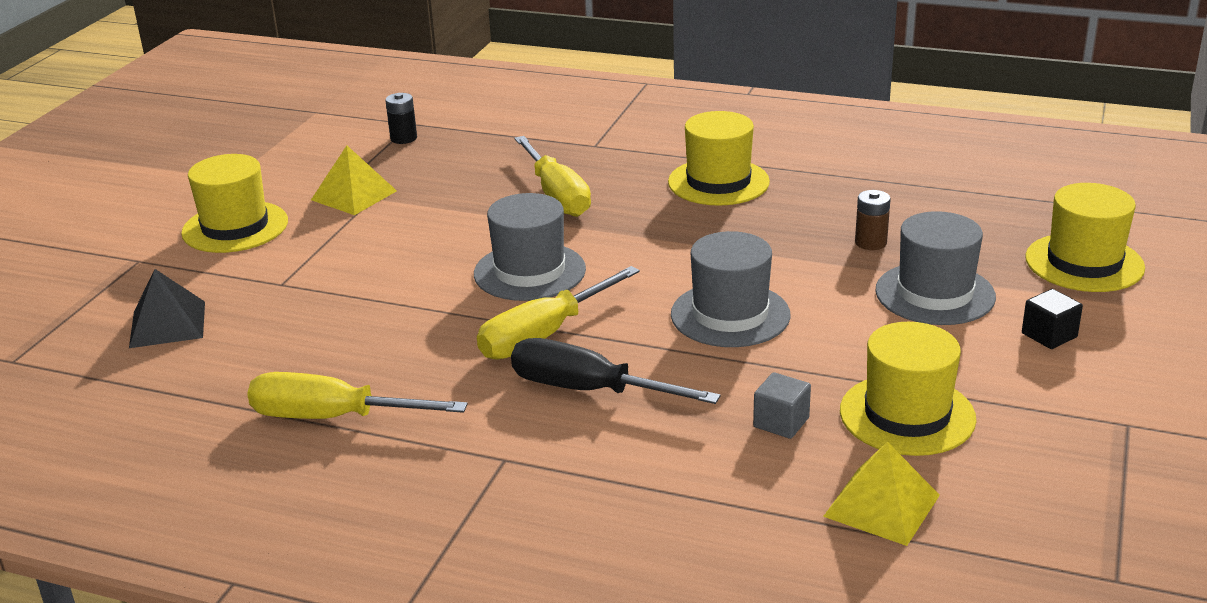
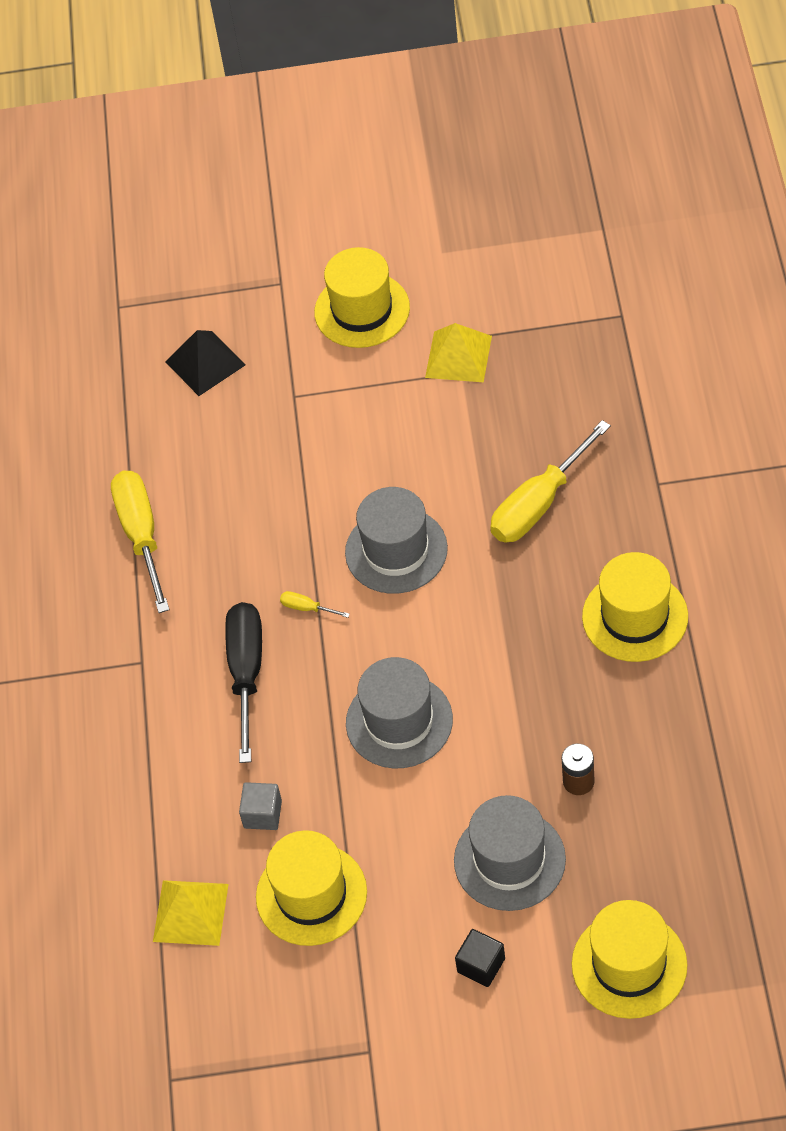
camera: 70 degrees right, 25 degrees up
black battery [385,93,417,144] -> none
yellow screwdriver [477,266,640,359] -> yellow screwdriver [280,591,350,618], size x0.42

